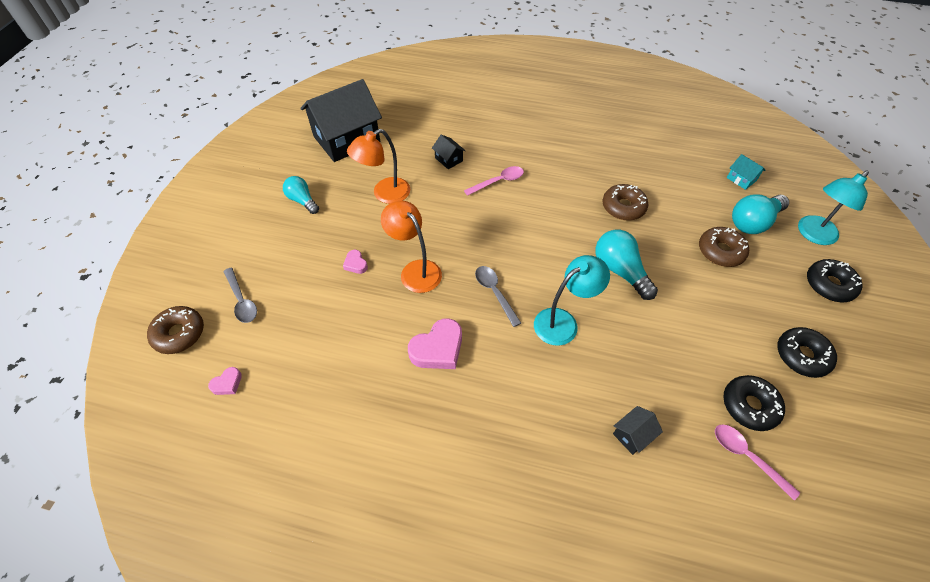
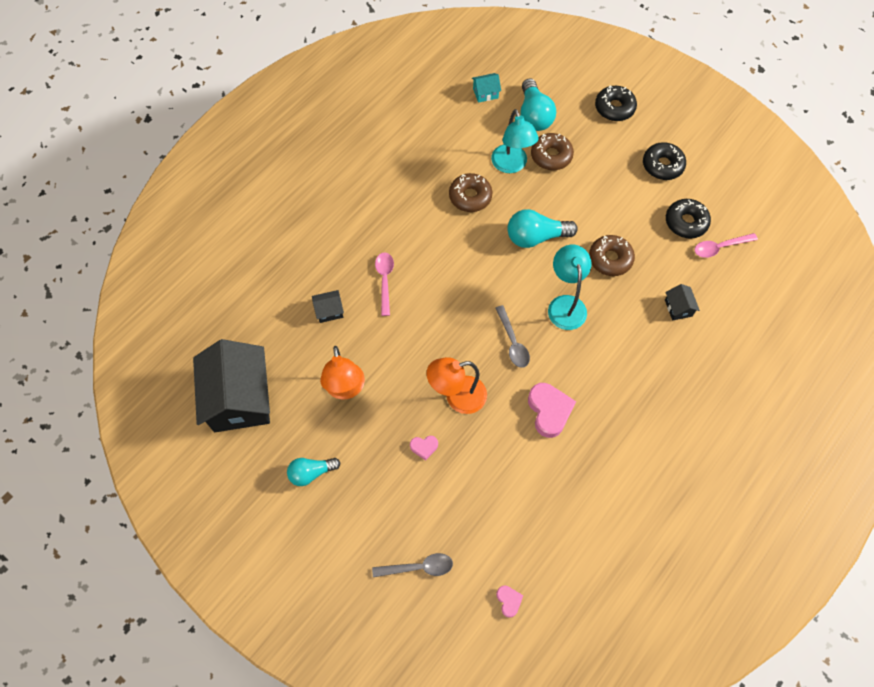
camera: 65 degrees left, 10 degrees up
brown donut [147,306,204,354] -> brown donut moved to [589,235,635,276]
grey spoon [475,266,521,327] -> grey spoon turned 105 degrees counterclockwise [496,305,530,368]
turquoise lamp [798,170,869,245] -> turquoise lamp moved to [491,109,539,173]

